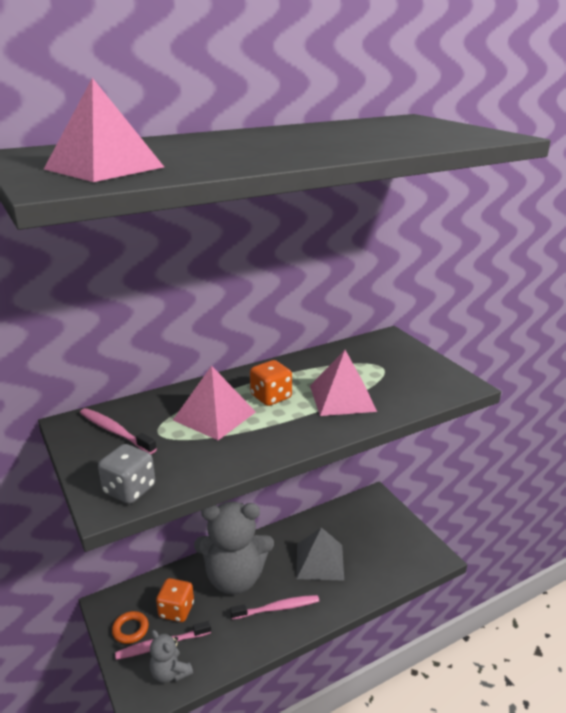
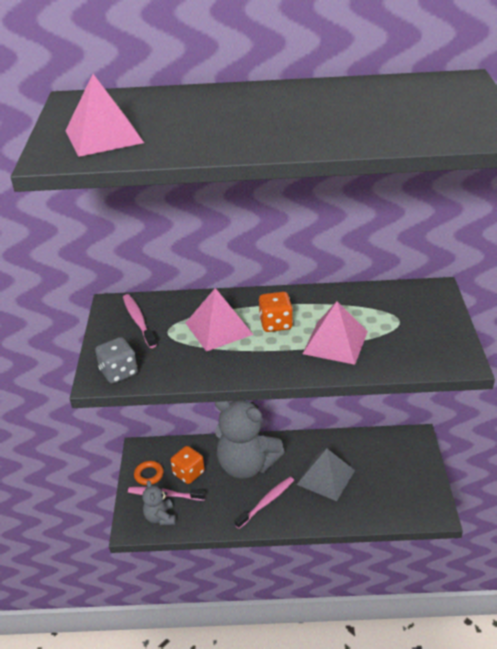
camera: 30 degrees right, 10 degrees up
pink toothbrush [230,595,319,620] -> pink toothbrush turned 60 degrees counterclockwise [234,477,294,529]

